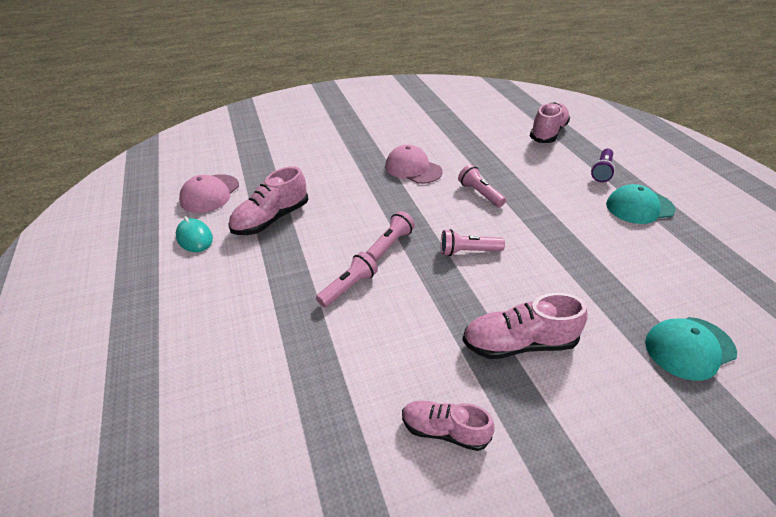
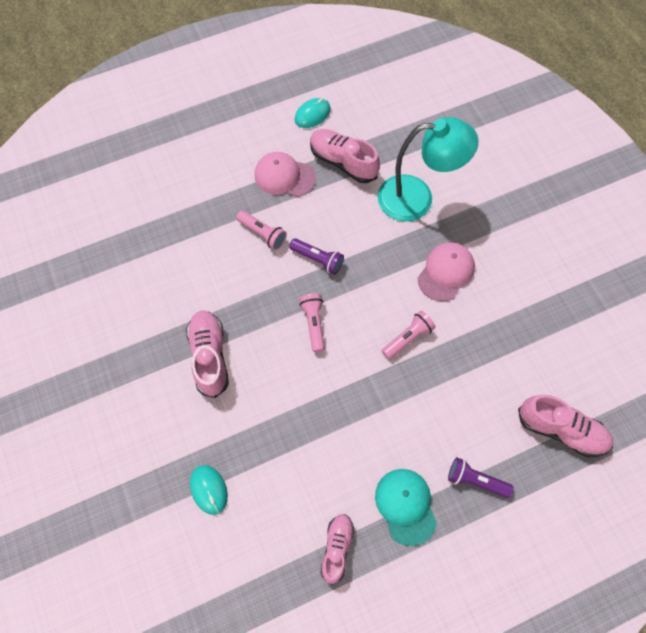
camera: 85 degrees right, 25 degrees up
pink cap [179,174,239,213] -> pink cap moved to [255,152,316,197]
pink flashlight [366,211,415,262] -> purple flashlight [289,238,344,275]
pink shoe [402,401,495,451] -> pink shoe moved to [321,514,355,584]
turquoise cap [645,317,737,381] -> turquoise mouse [190,465,228,515]
none -> turquoise lamp [378,117,478,222]

